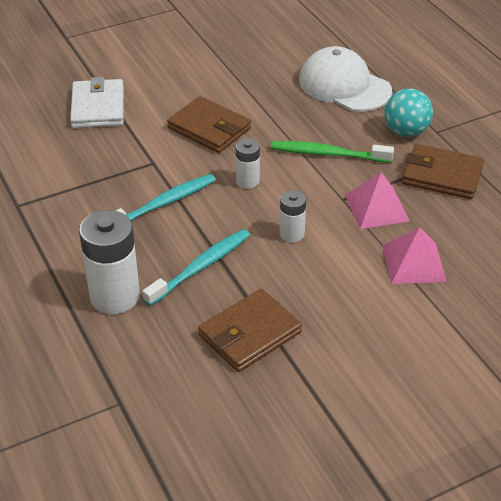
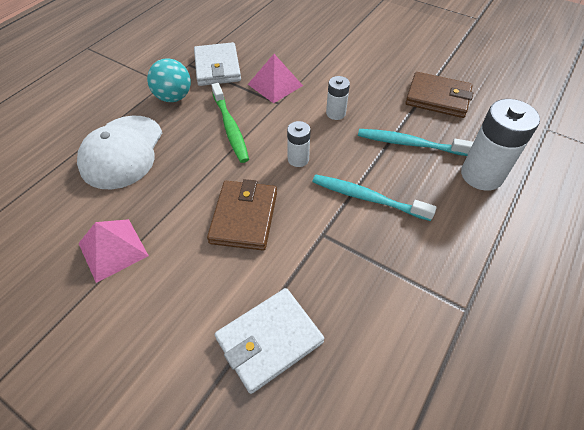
camera: 120 degrees left, 10 degrees up
pink pyramid [383,227,447,284] -> pink pyramid moved to [78,219,149,283]
brown wallet [402,144,484,199] -> white wallet [194,42,241,86]

